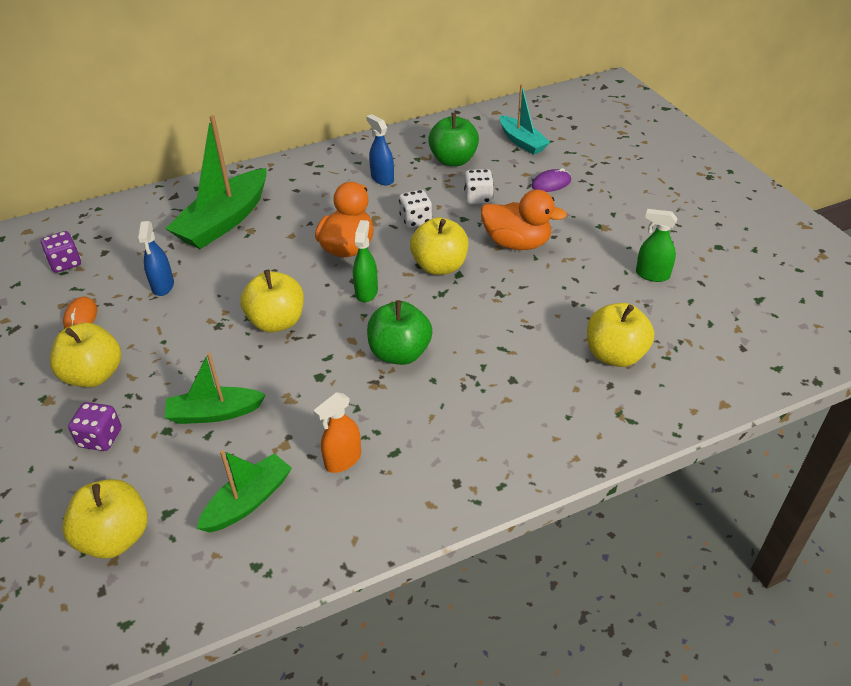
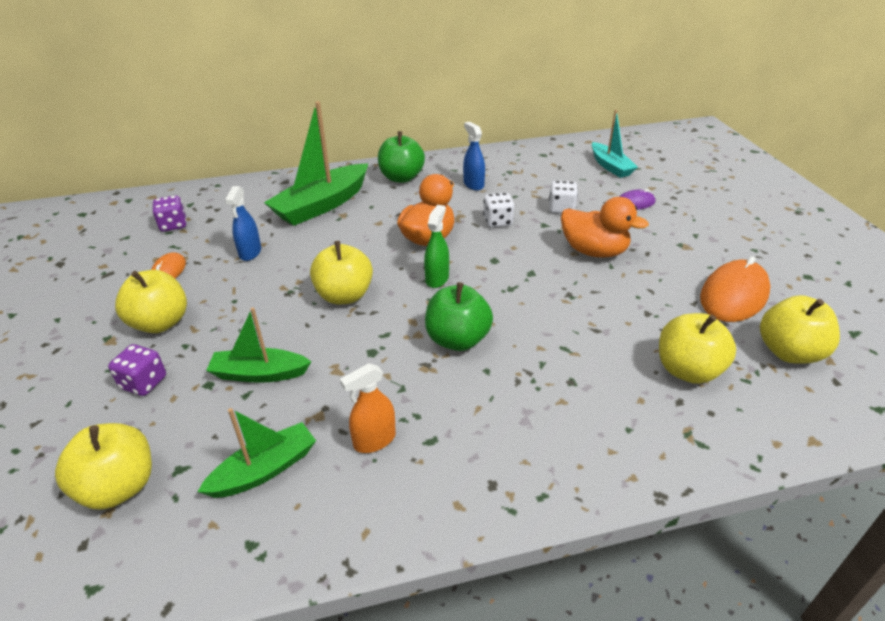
camera: 10 degrees right, 5 degrees down
yellow apple [410,217,468,275] -> yellow apple moved to [760,295,840,363]
green apple [428,113,479,166] -> green apple moved to [378,131,425,183]
green spray bottle [636,209,678,282] -> orange mouse [700,256,771,322]

